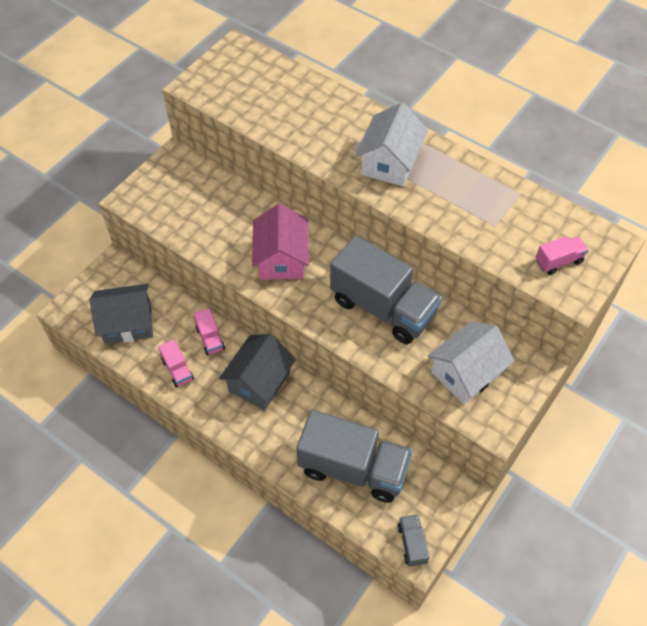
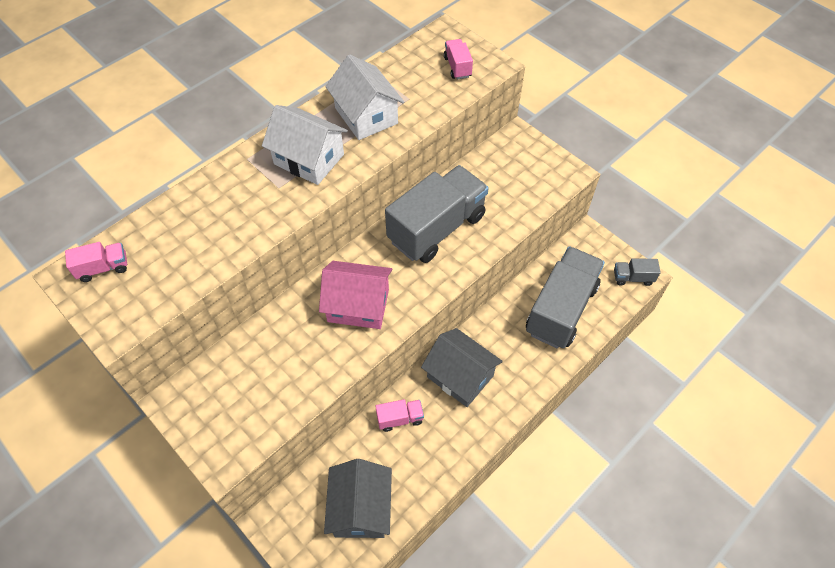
camera: 80 degrees left, 0 degrees up
pink truck [158,339,194,387] -> pink truck moved to [65,242,127,282]
white house [428,321,514,404] -> white house moved to [325,54,404,140]

